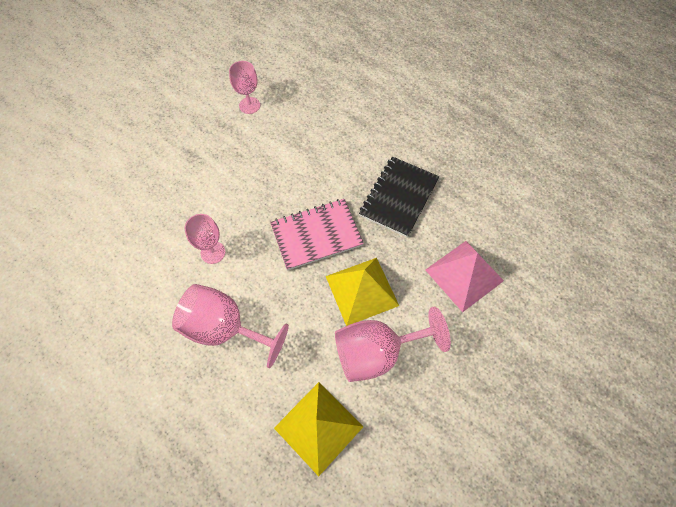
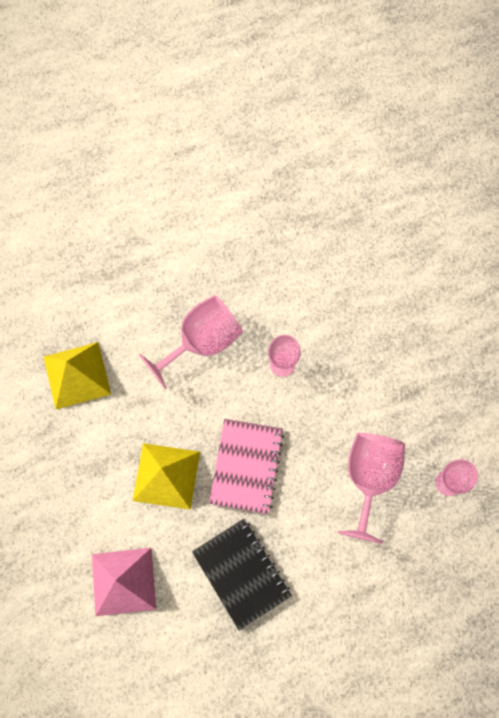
camera: 120 degrees right, 10 degrees up
pink goblet [335,307,451,382] -> pink goblet moved to [338,433,405,544]

